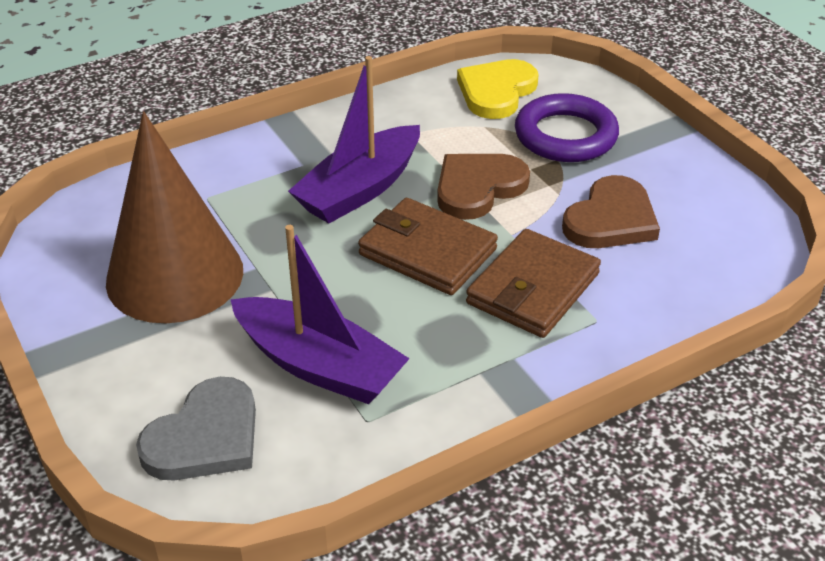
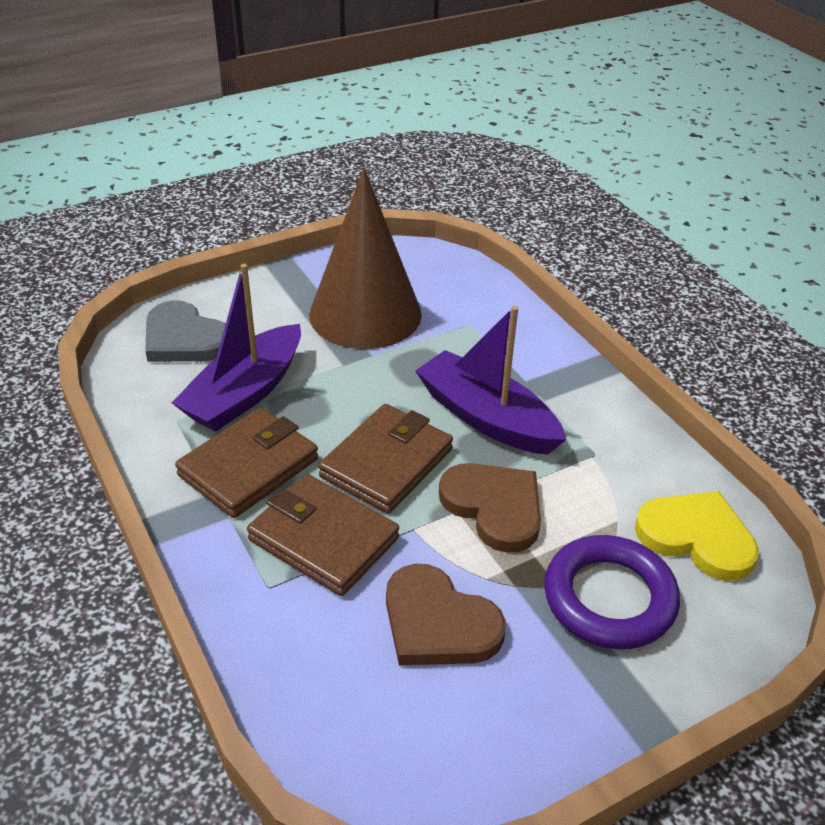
camera: 90 degrees right, 0 degrees up
none -> brown wallet [175,407,318,518]

